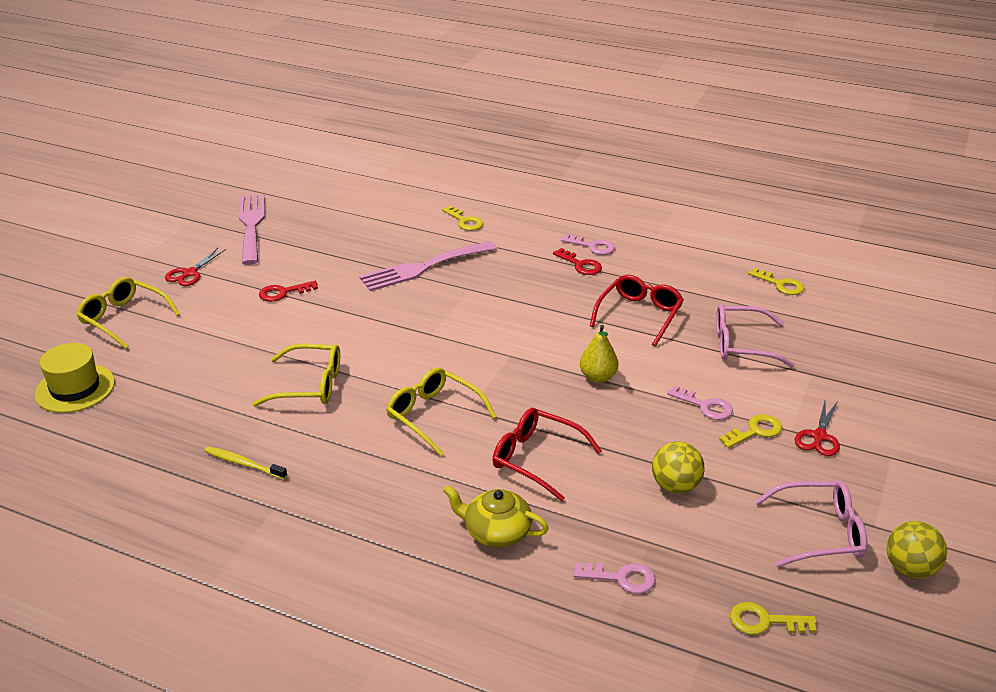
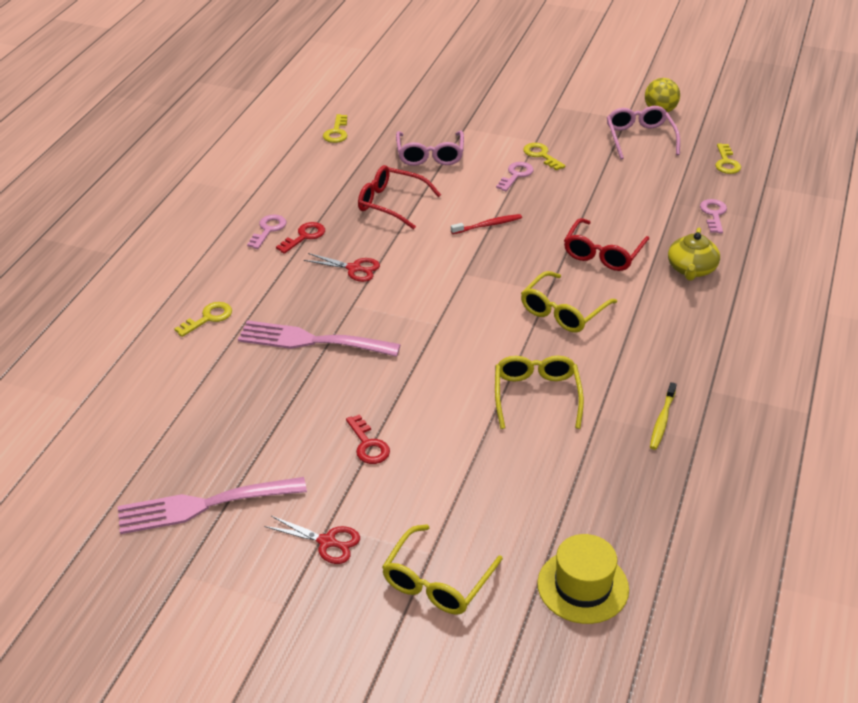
camera: 95 degrees left, 5 degrees up
pink fork [359,241,497,291] -> pink fork turned 135 degrees clockwise [238,320,401,357]
yellow pear [580,325,618,383] -> red toothbrush [451,214,522,234]
yellow ball [652,441,705,494] -> none
yellow key [748,268,804,295] -> yellow key turned 150 degrees clockwise [323,114,347,143]
red scissors [795,401,840,456] -> red scissors moved to [304,253,380,282]

